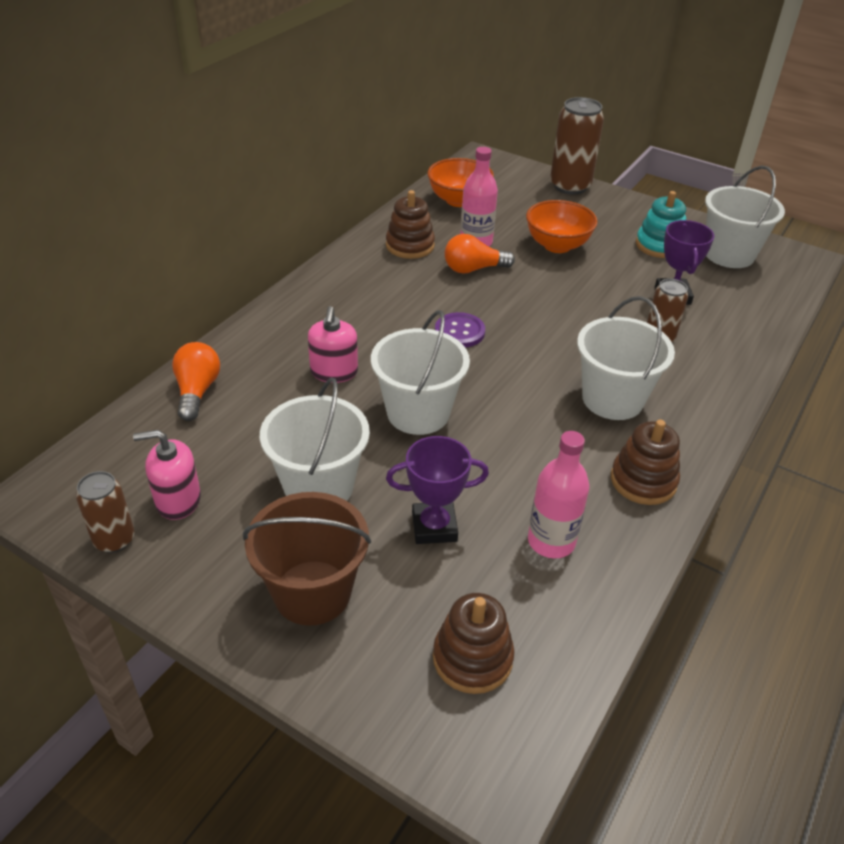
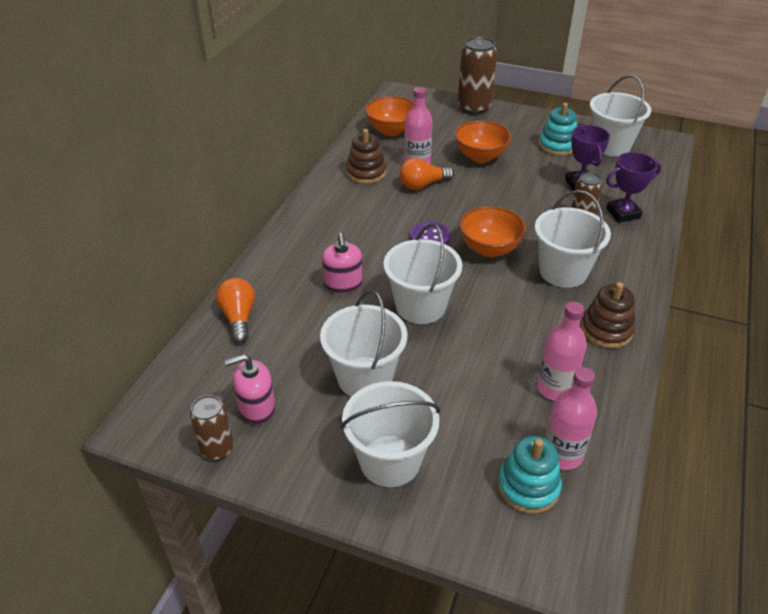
camera: 10 degrees left, 0 degrees up
brown bucket [243,492,371,626] -> white bucket [341,381,440,487]
purple trophy [386,436,489,544] -> purple trophy moved to [606,152,661,223]
brown stacking toy [433,593,514,694] -> turquoise stacking toy [497,436,562,514]
none -> orange bowl [459,206,526,257]
none -> pink bottle [545,367,597,470]

